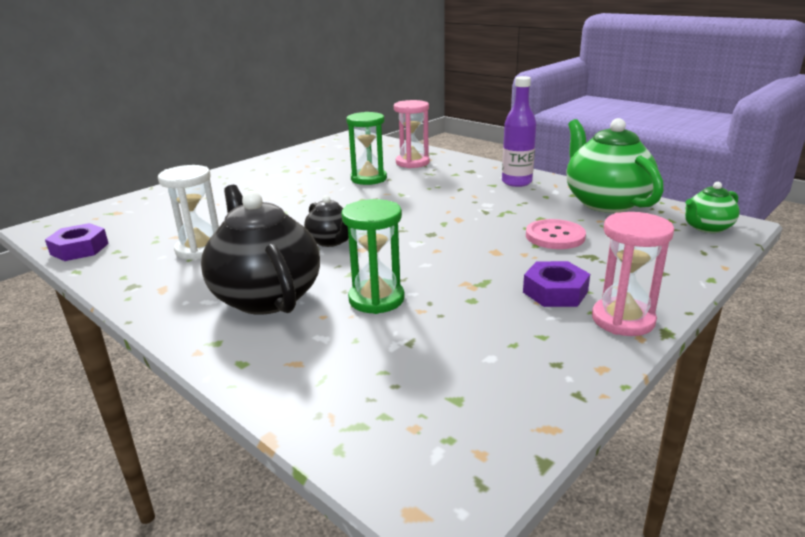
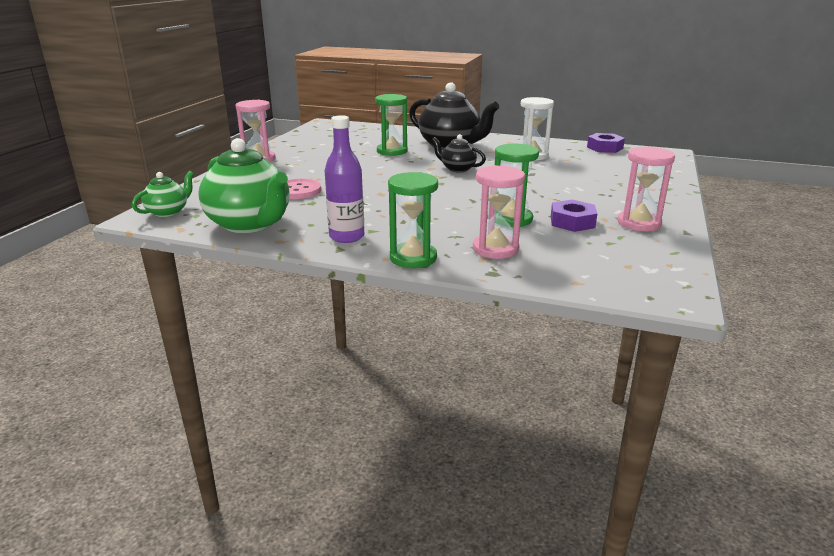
camera: 155 degrees right, 0 degrees up
purple nut [523,261,590,307] -> purple nut moved to [551,199,597,232]
none -> green hourglass [388,172,438,268]
none -> pink hourglass [618,146,675,231]

